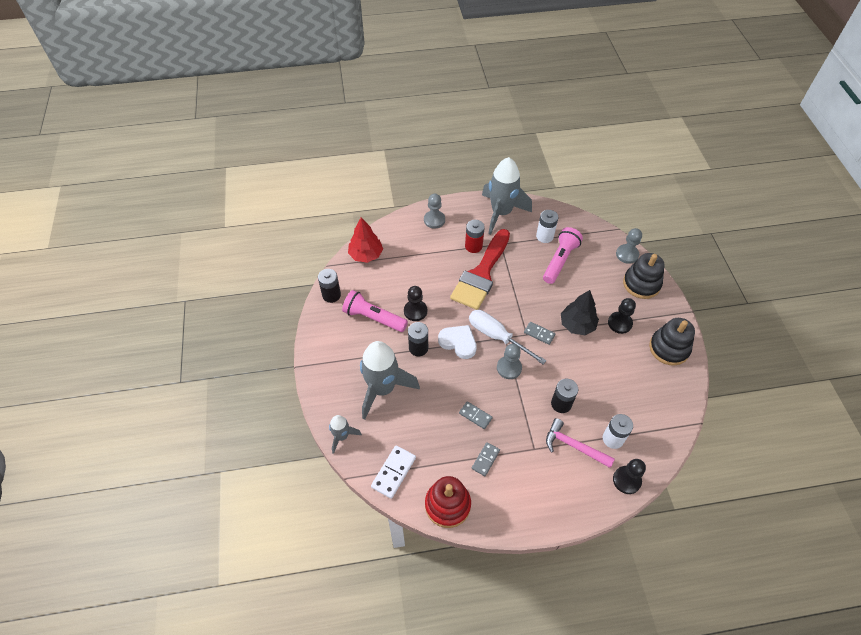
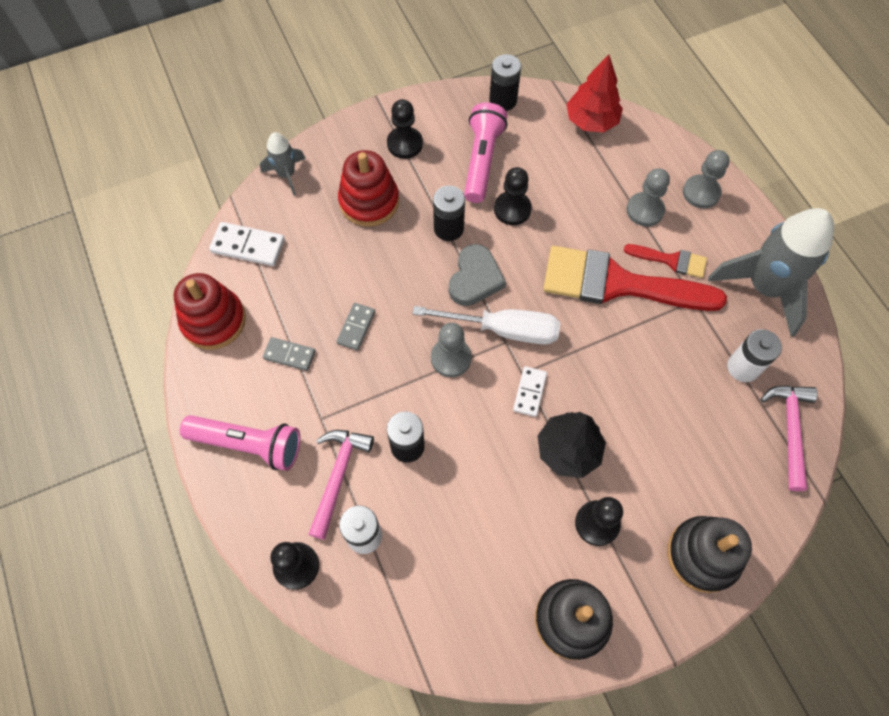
camera: 75 degrees right, 10 degrees up
grey rocket [360,341,420,419] -> red stacking toy [338,150,399,227]
white heart [438,325,477,359] -> grey heart [449,244,506,306]
red battery [465,220,485,253] -> red brush [624,244,707,278]
white screwdriver [469,310,546,365] -> white screwdriver turned 75 degrees clockwise [412,306,560,345]
grey domino [524,322,555,345] -> white domino [513,366,547,417]
pink flashlight [543,227,583,284] -> pink flashlight moved to [180,415,300,471]
grey pawn [616,228,642,264] -> grey pawn moved to [627,168,670,226]
none -> black pawn [387,99,423,159]
none -> pink hammer [761,386,818,491]

